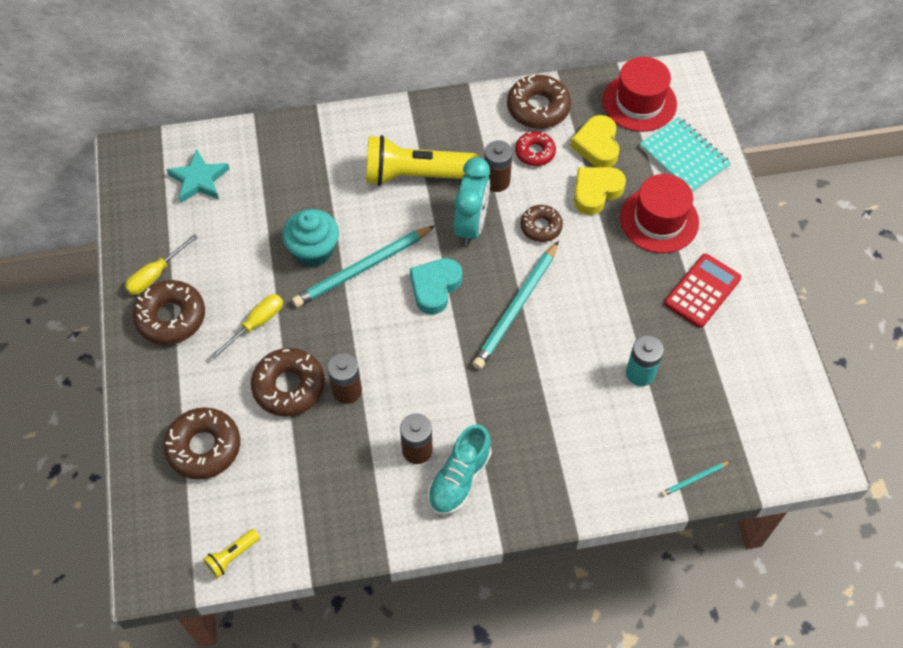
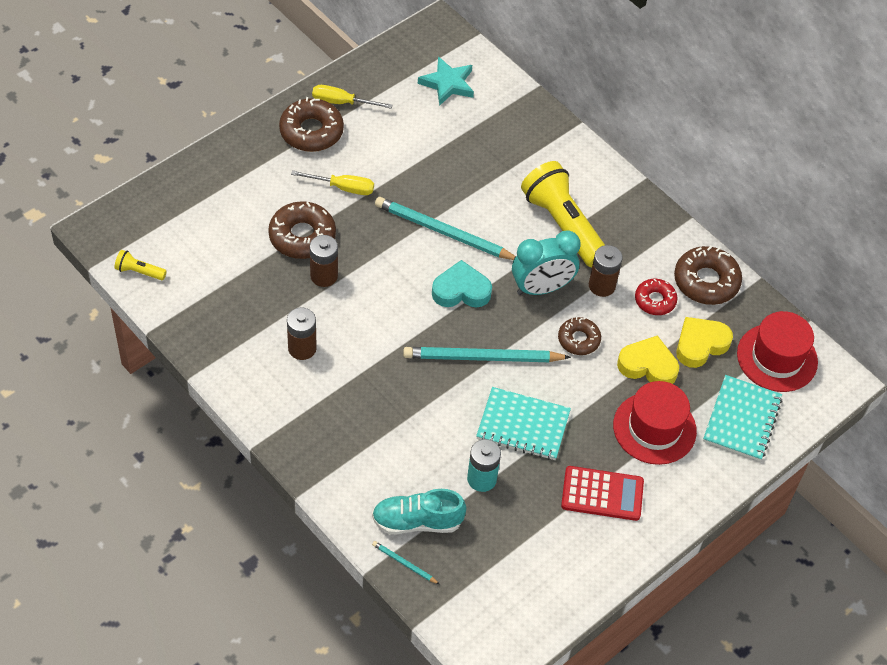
camera: 55 degrees right, 5 degrees down
brown donut [164,407,240,480] -> none
turquoise cupcake [282,209,339,267] -> none
turquoise shoe [428,424,492,515] -> turquoise shoe moved to [372,489,467,534]
none -> turquoise notebook [476,387,571,460]

